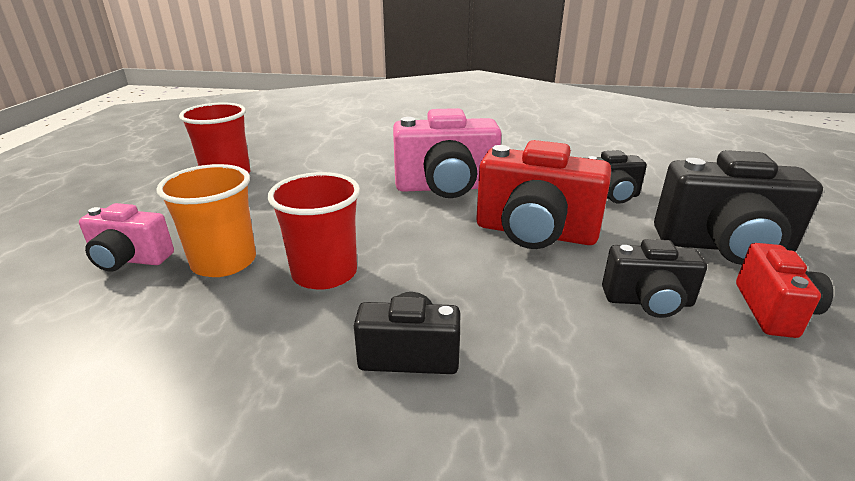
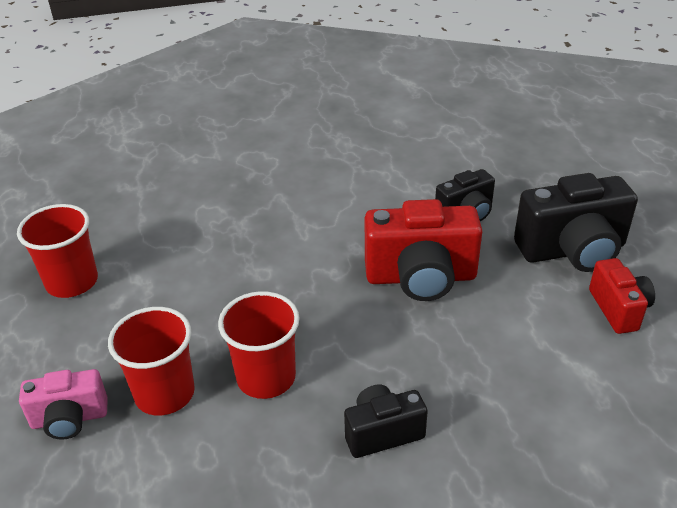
camera: 20 degrees left, 10 degrees up
orange cup [156,164,256,277] -> red cup [108,307,195,416]
pink camera [393,108,501,198] -> none
black camera [602,239,707,318] -> none

